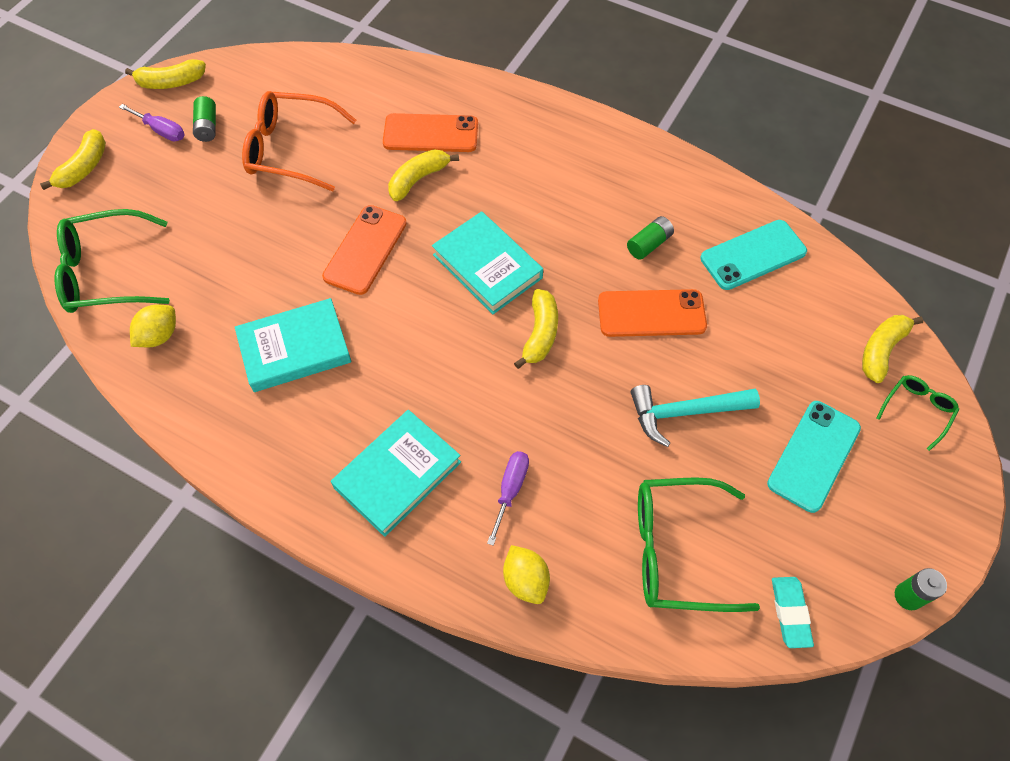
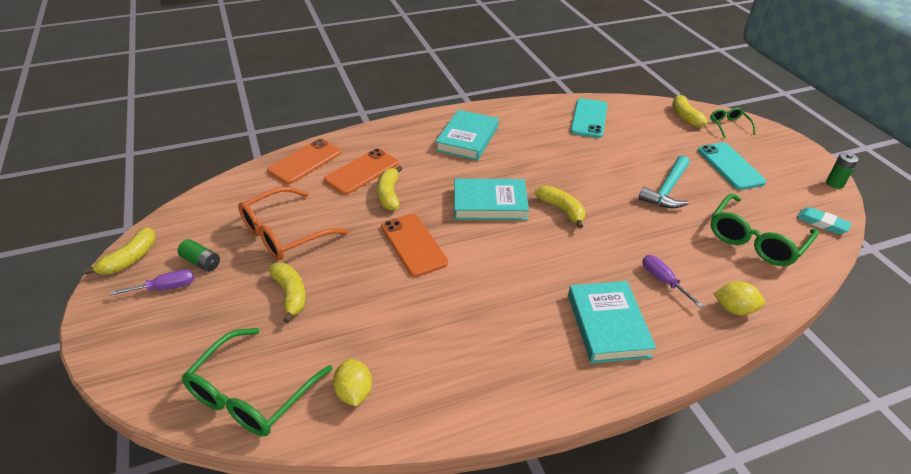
camera: 50 degrees left, 20 degrees down
yellow banana [40,129,106,190] -> yellow banana moved to [268,263,306,323]
turquoise book [235,298,351,392] -> turquoise book moved to [435,110,499,161]
orange phone [598,289,707,337] -> orange phone moved to [267,139,341,184]
green battery [627,216,674,260] -> none

